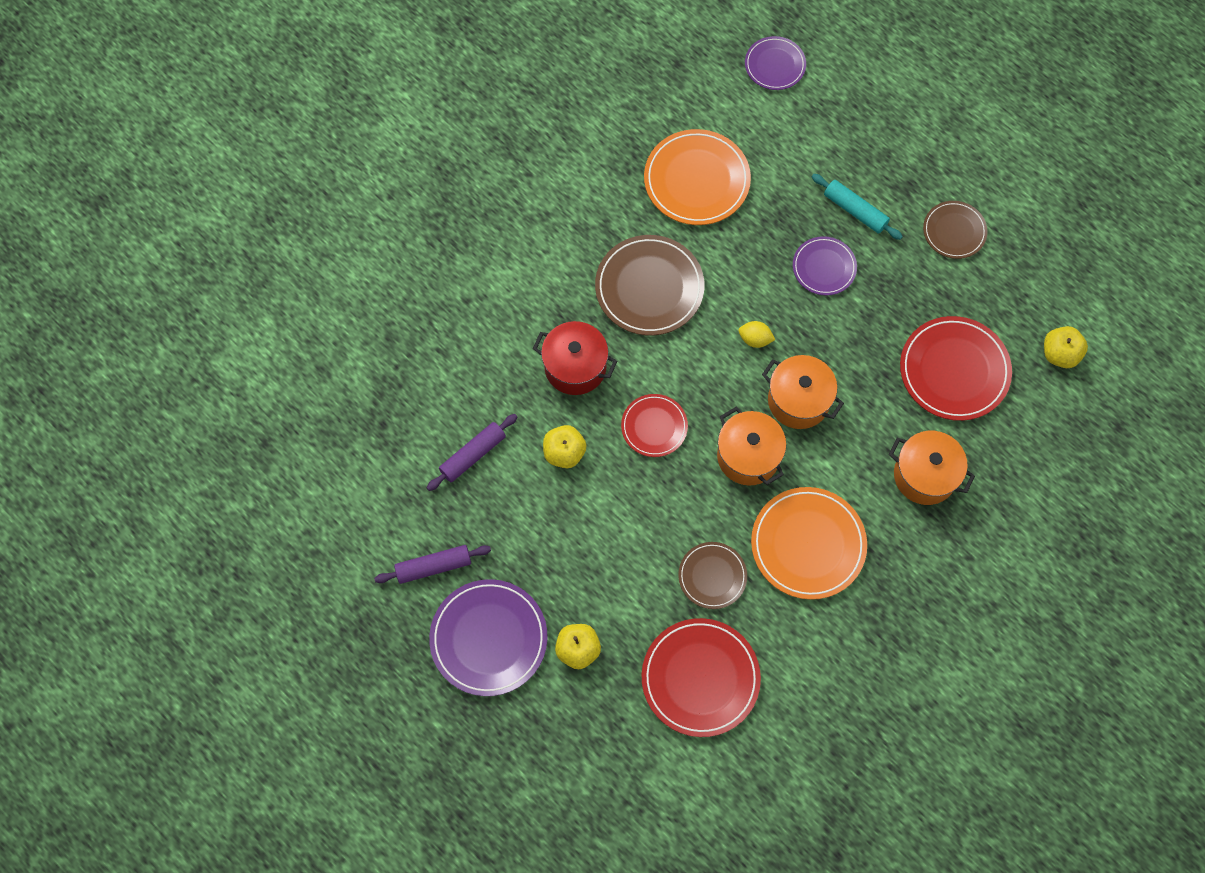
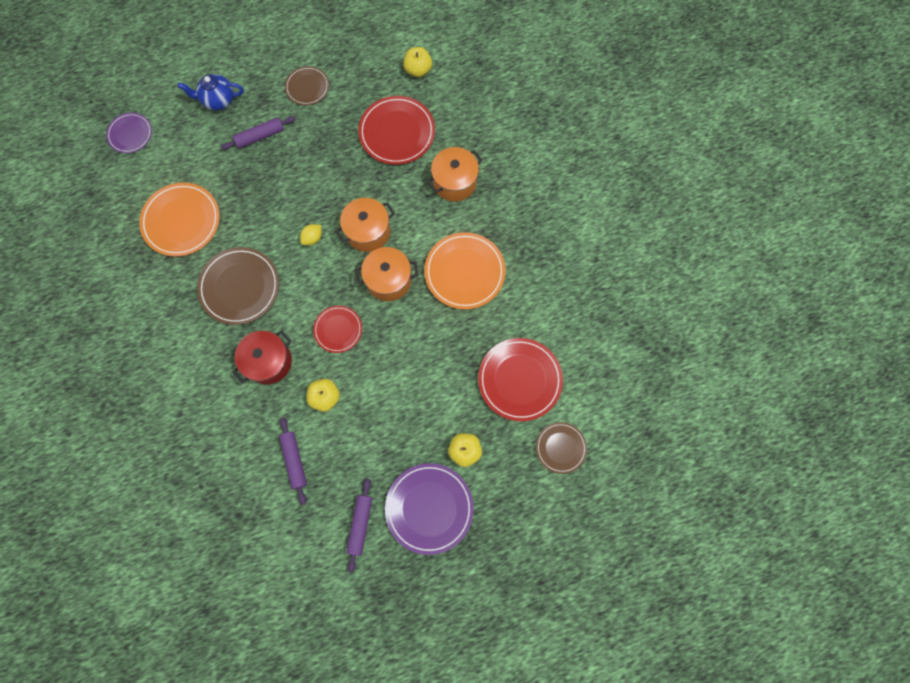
camera: 65 degrees left, 5 degrees up
brown plate [678,542,747,609] -> brown plate moved to [536,422,587,474]
purple plate [793,236,857,295] -> none
turquoise rolling pin [812,174,903,240] -> purple rolling pin [221,116,296,150]
none -> blue teapot [178,74,244,110]

